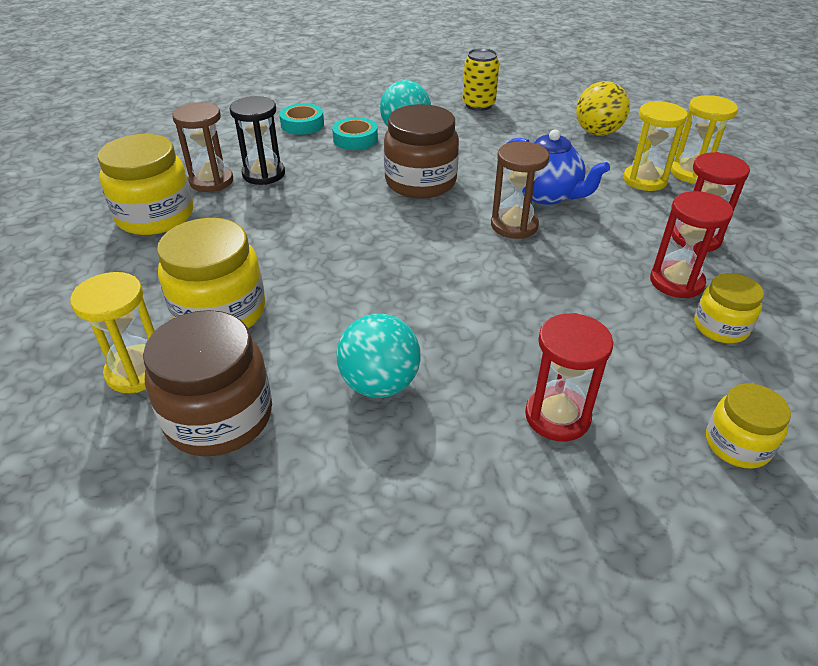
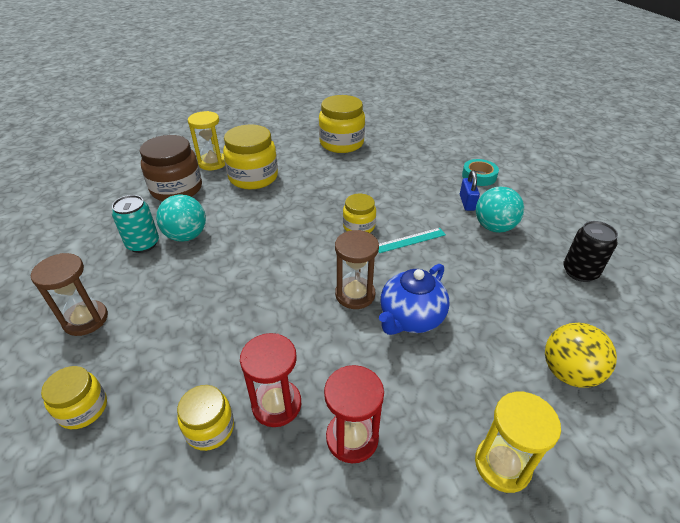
camera: 85 degrees right, 0 degrees up
brown hourglass [172,102,233,192] -> brown hourglass moved to [31,253,108,336]
black hourglass [230,96,285,185] -> none
turquoise tape [332,117,378,150] -> blue padlock [460,170,480,211]
brown jar [384,104,459,198] -> turquoise ruler [378,228,446,253]
yellow can [463,48,499,111] -> black can [563,221,618,282]
red hourglass [525,313,613,441] -> none
yellow hourglass [623,101,688,191] -> none
none -> turquoise can [112,195,159,253]
none -> yellow jar [343,194,376,233]

